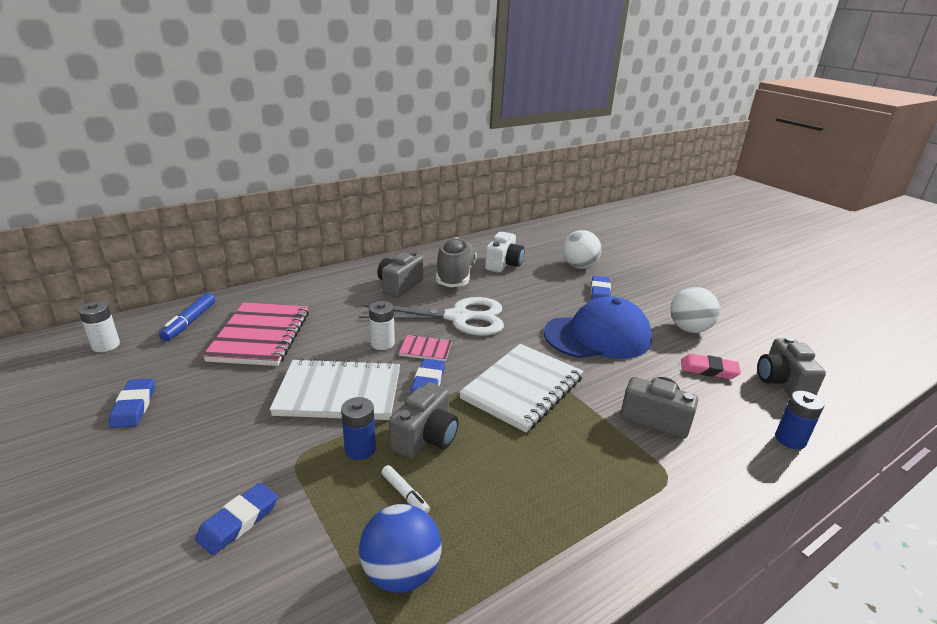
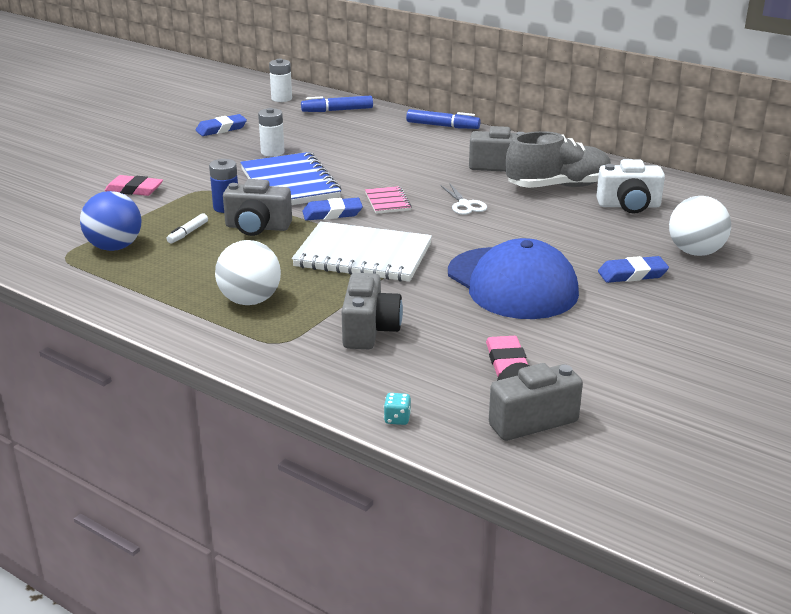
camera: 70 degrees right, 0 degrees up
blue eraser [195,483,278,555] -> pink eraser [104,175,163,196]
pink notebook [202,303,309,366] -> none
white notebook [269,358,400,420] -> blue notebook [240,152,341,205]
white scissors [359,297,504,336] -> white scissors [440,183,487,215], size x0.43
white battery [369,301,395,350] -> white battery moved to [258,108,284,157]
white ball [670,287,720,333] -> white ball moved to [215,240,281,305]
blue battery [775,391,824,449] -> turquoise dice [384,393,411,425]
none -> blue marker [406,109,481,129]

